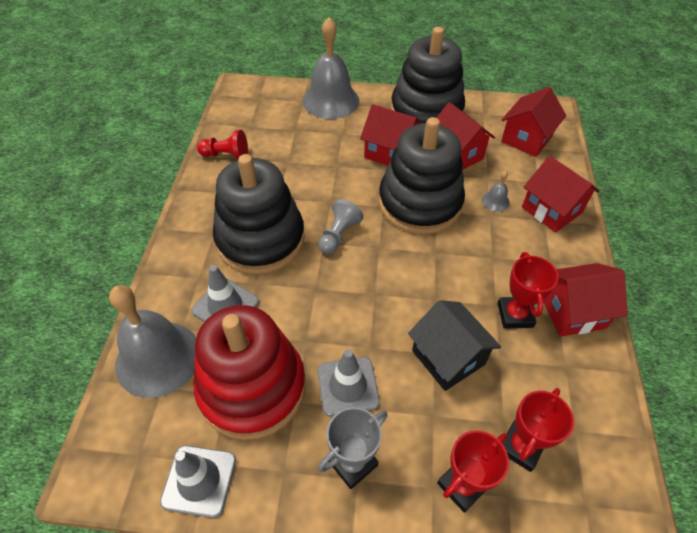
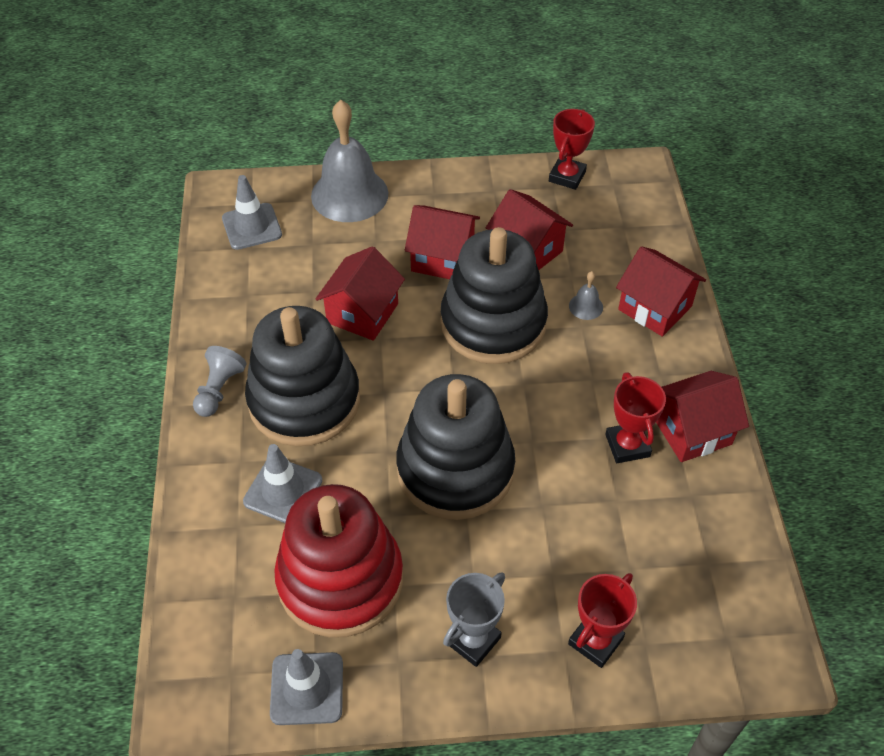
camera: 10 degrees left, 0 degrees up
grey bell [109,285,196,398] -> none
red pawn [197,130,248,159] -> none
grey traffic cone [317,349,380,417] -> grey traffic cone moved to [222,175,282,250]
grey pawn [318,199,364,254] -> grey pawn moved to [193,346,246,417]
black stacking toy [391,27,465,123] -> black stacking toy moved to [396,374,515,520]
black house [408,300,501,391] -> none
red house [501,87,566,157] -> red house moved to [315,246,405,341]
red trophy [503,388,574,472] -> red trophy moved to [549,109,595,190]

